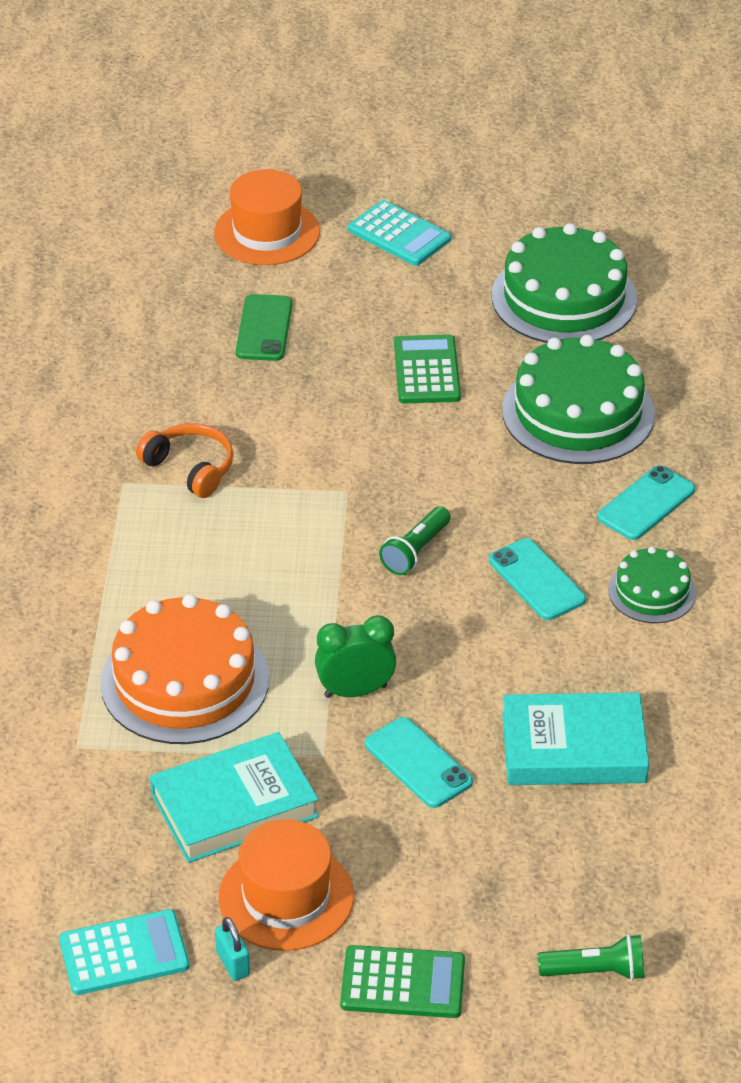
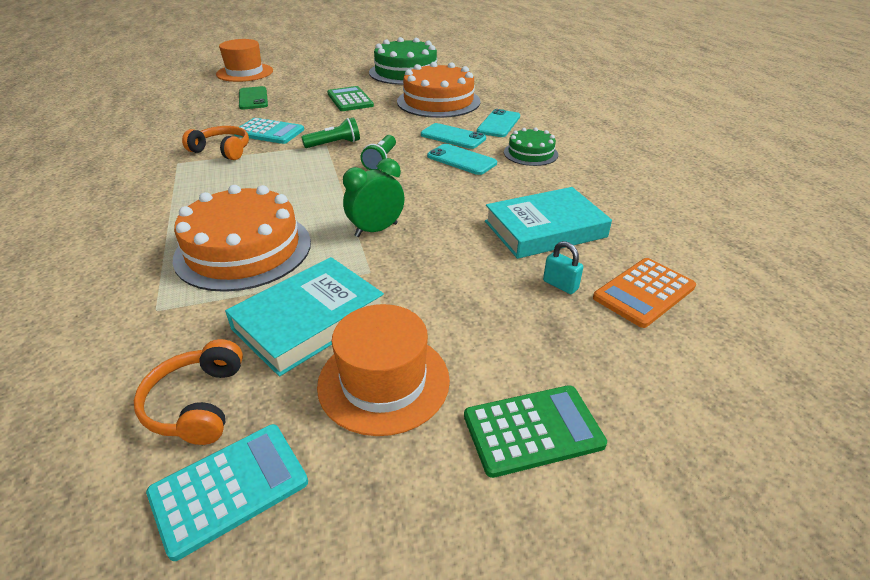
camera: 20 degrees left, 5 degrees down
turquoise padlock [215,917,250,981] -> turquoise padlock moved to [543,241,583,294]
turquoise calculator [348,200,451,266] -> turquoise calculator moved to [234,118,304,144]
turquoise phone [365,717,473,808] -> turquoise phone moved to [421,123,486,149]
green cake [502,335,655,464] -> orange cake [397,62,480,118]
green flashlight [538,934,644,981] -> green flashlight moved to [301,117,360,148]
none -> orange headphones [134,339,243,445]
none -> orange calculator [593,258,696,328]

